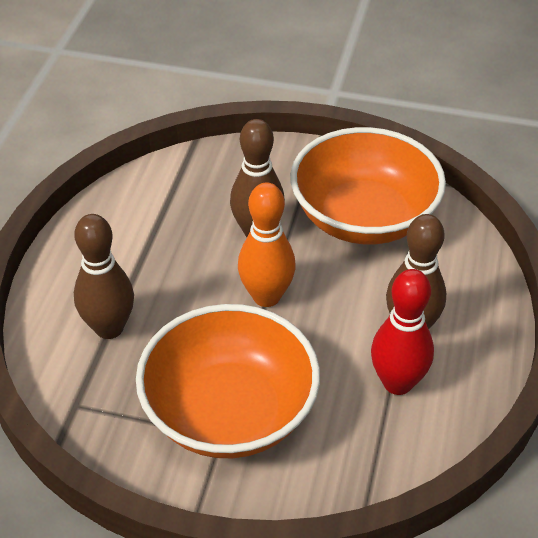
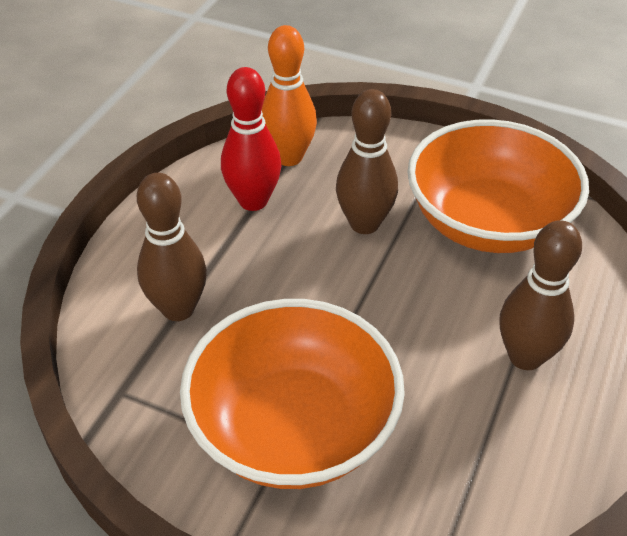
camera: 10 degrees right, 0 degrees up
orange bowling pin [238,183,296,307] -> orange bowling pin moved to [262,25,317,166]
red bowling pin [371,269,434,395] -> red bowling pin moved to [221,67,281,211]

